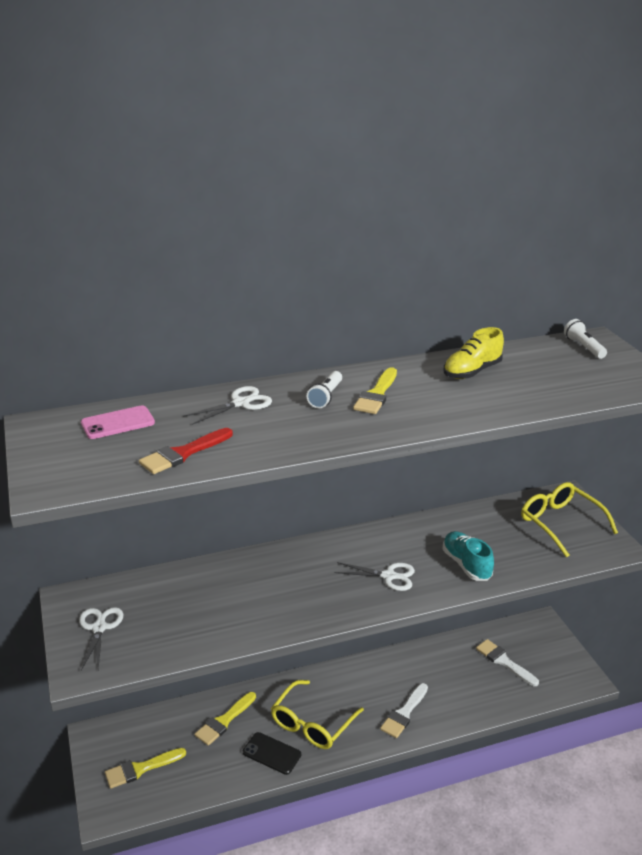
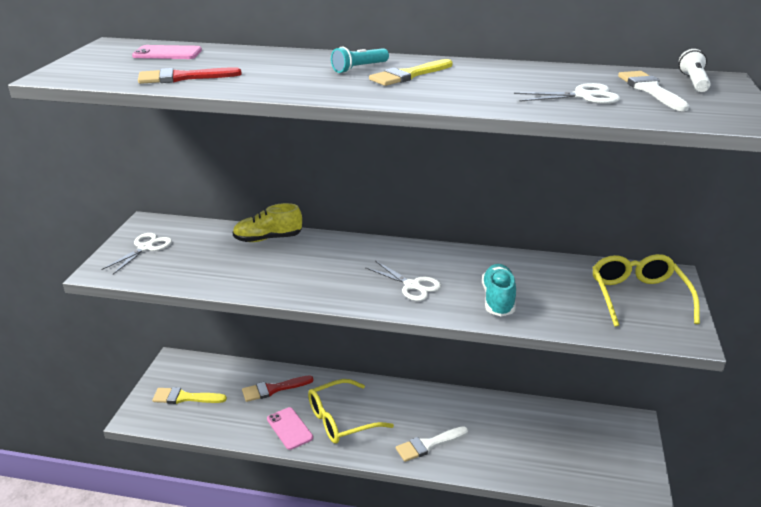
camera: 30 degrees right, 0 degrees up
white scissors [183,386,272,425] -> white scissors moved to [514,83,620,104]
yellow brush [195,692,256,746] -> red brush [242,375,313,402]
black phone [243,732,301,775] -> pink phone [267,407,313,450]
white flashlight [307,371,342,408] -> turquoise flashlight [331,47,389,73]
yellow shoe [444,327,504,379] -> yellow shoe moved to [232,203,302,242]
white brush [476,639,539,686] -> white brush moved to [618,71,689,111]

